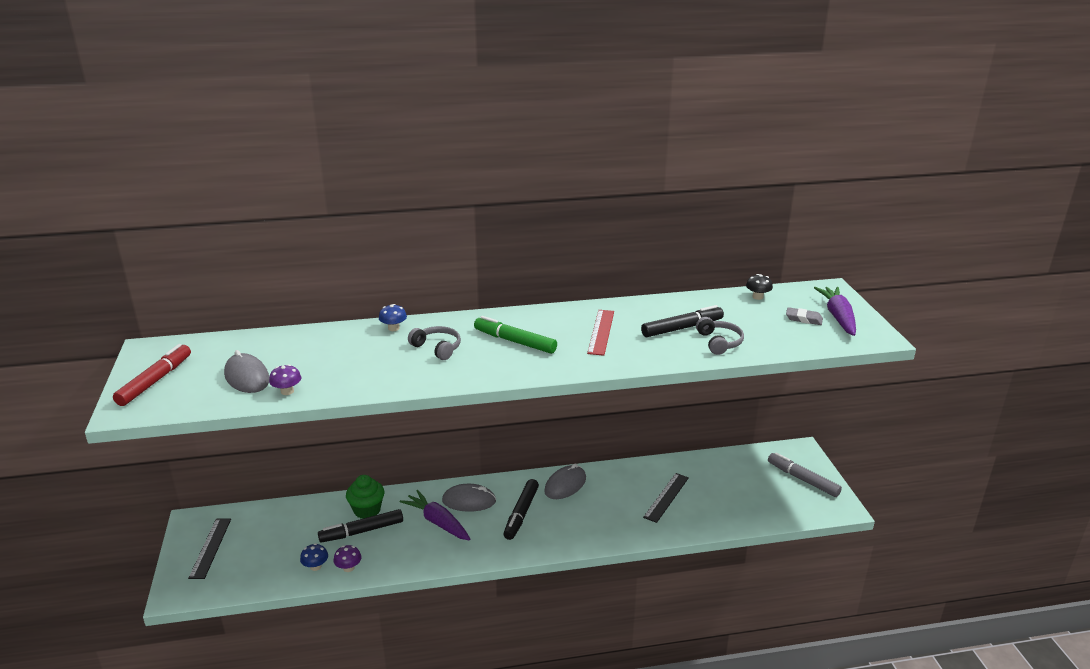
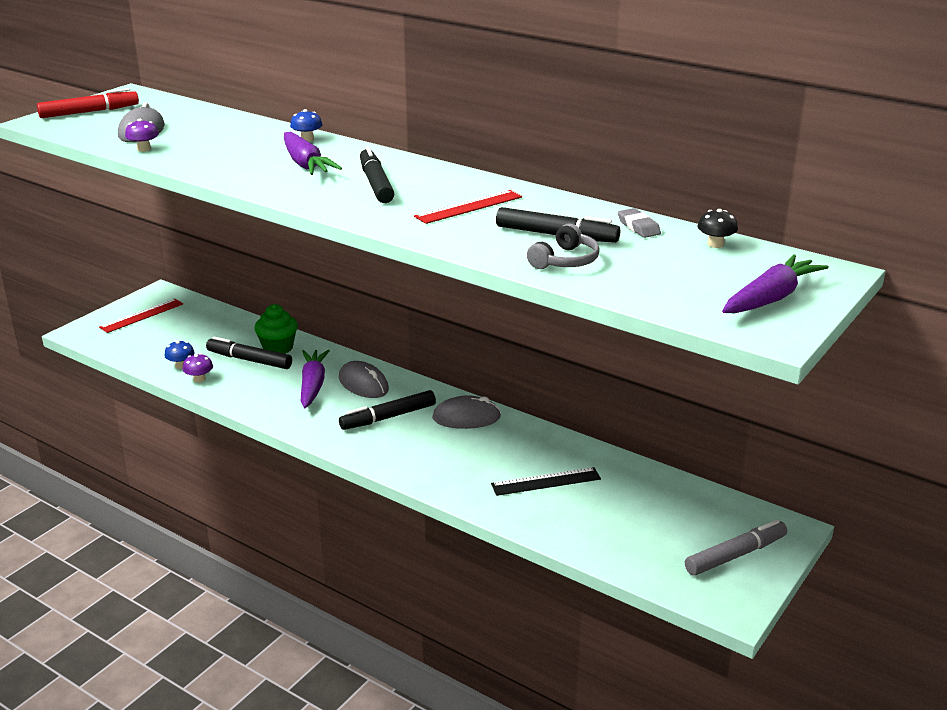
camera: 45 degrees right, 0 degrees up
black ruler [188,519,231,579] -> red ruler [99,299,183,333]
grey headphones [408,326,461,360] -> purple carrot [284,131,342,175]
green marker [474,316,557,354] -> black marker [360,146,394,203]
grey marker [768,453,842,497] -> grey marker turned 60 degrees clockwise [685,520,787,576]
grey eraser [786,307,823,325] -> grey eraser moved to [618,208,661,238]

